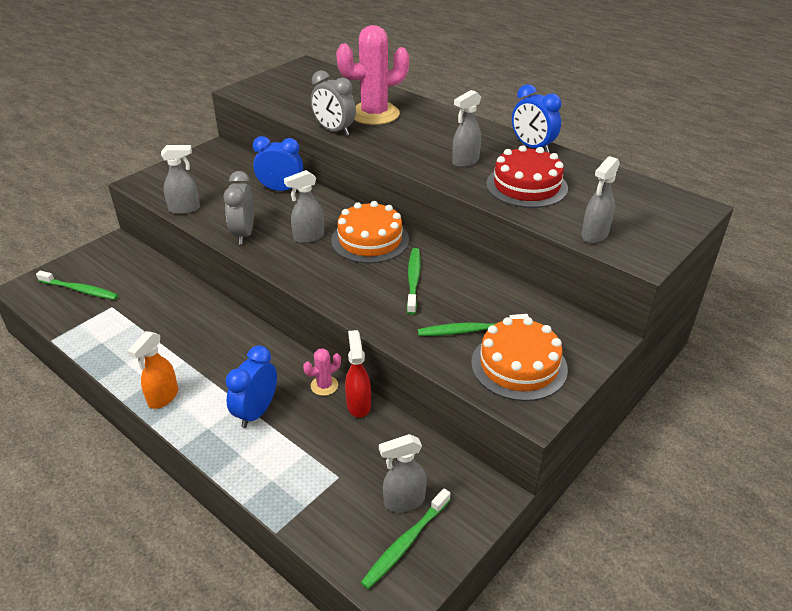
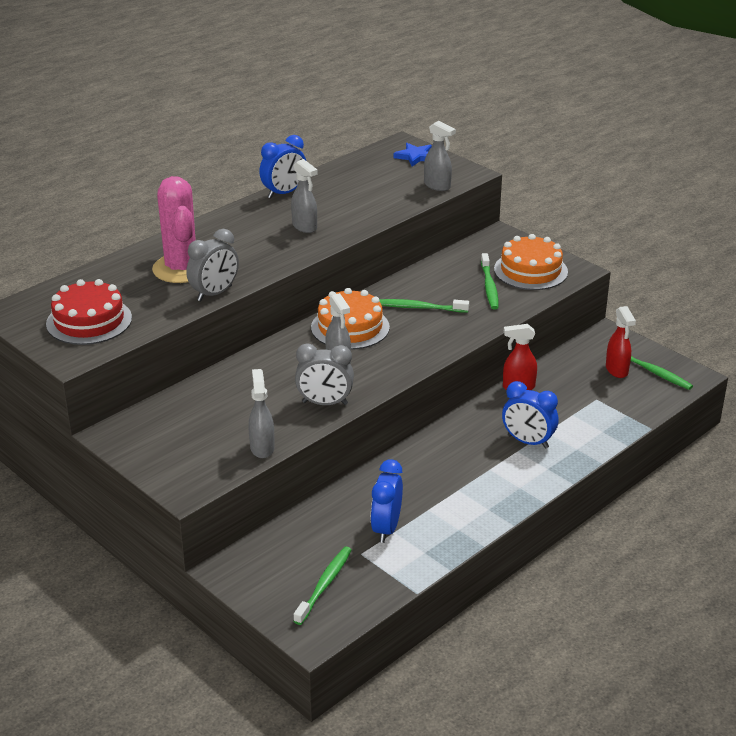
camera: 85 degrees left, 5 degrees down
orange spray bottle [128,331,178,409] -> none
blue clock [253,136,303,192] -> blue clock moved to [371,459,403,543]
pink cactus [303,348,341,396] -> none
grey spray bottle [379,434,427,512] -> red spray bottle [606,306,636,378]
red cake [486,145,568,208] -> red cake moved to [46,279,132,345]
none -> blue star [394,143,432,167]

